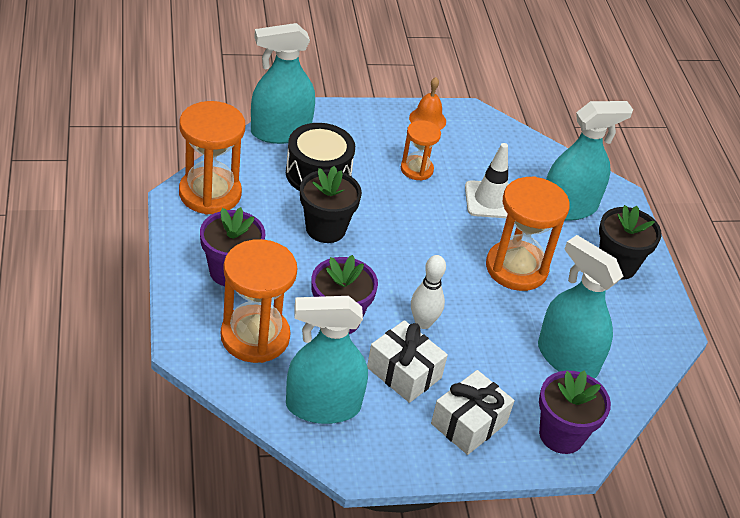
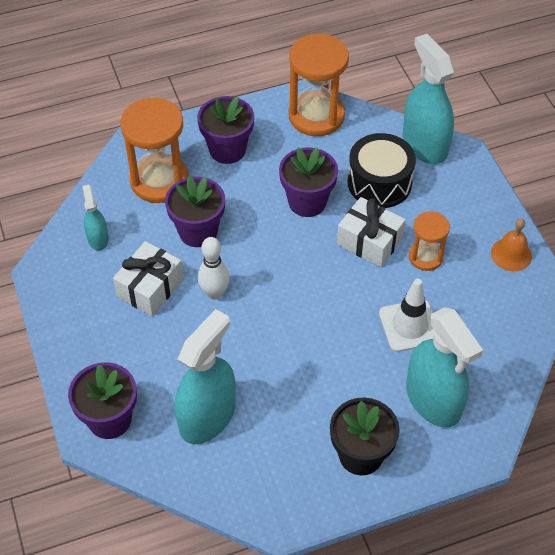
camera: 85 degrees right, 10 degrees up
turquoise spray bottle [286,296,368,424] -> turquoise spray bottle [82,185,109,251], size x0.50
black flower pot [300,166,362,243] -> purple flower pot [279,147,338,217]
white gift [431,370,514,455] -> white gift moved to [337,197,405,267]
orange hourglass [486,176,570,291] -> none

